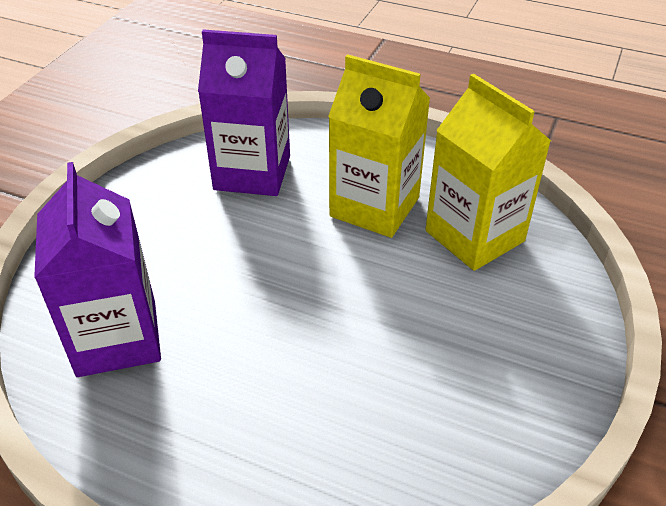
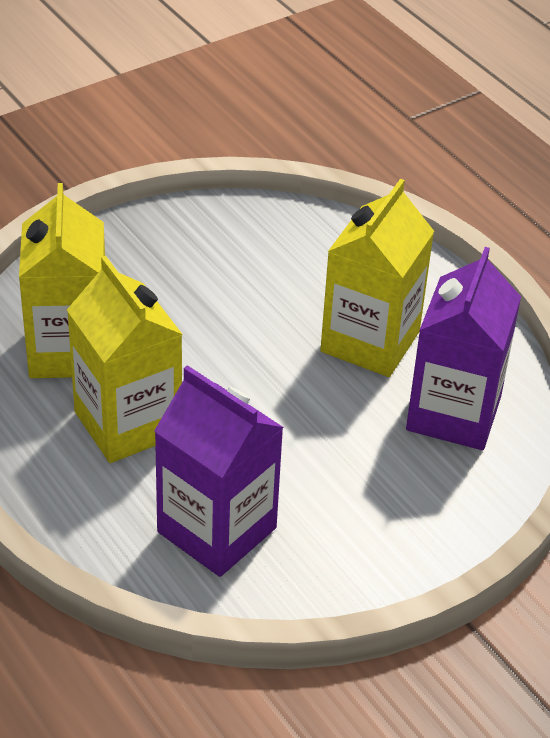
camera: 150 degrees left, 0 degrees up
none -> yellow carton [320,179,434,377]

